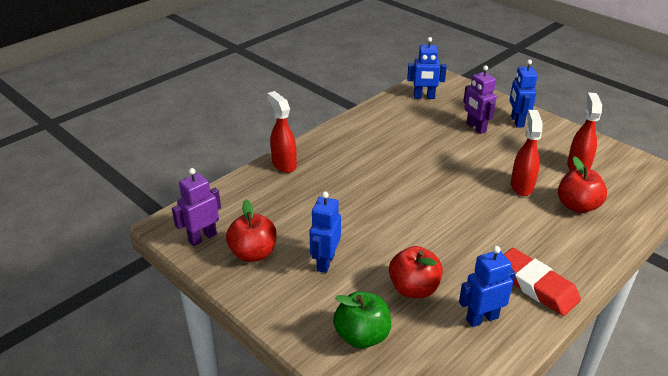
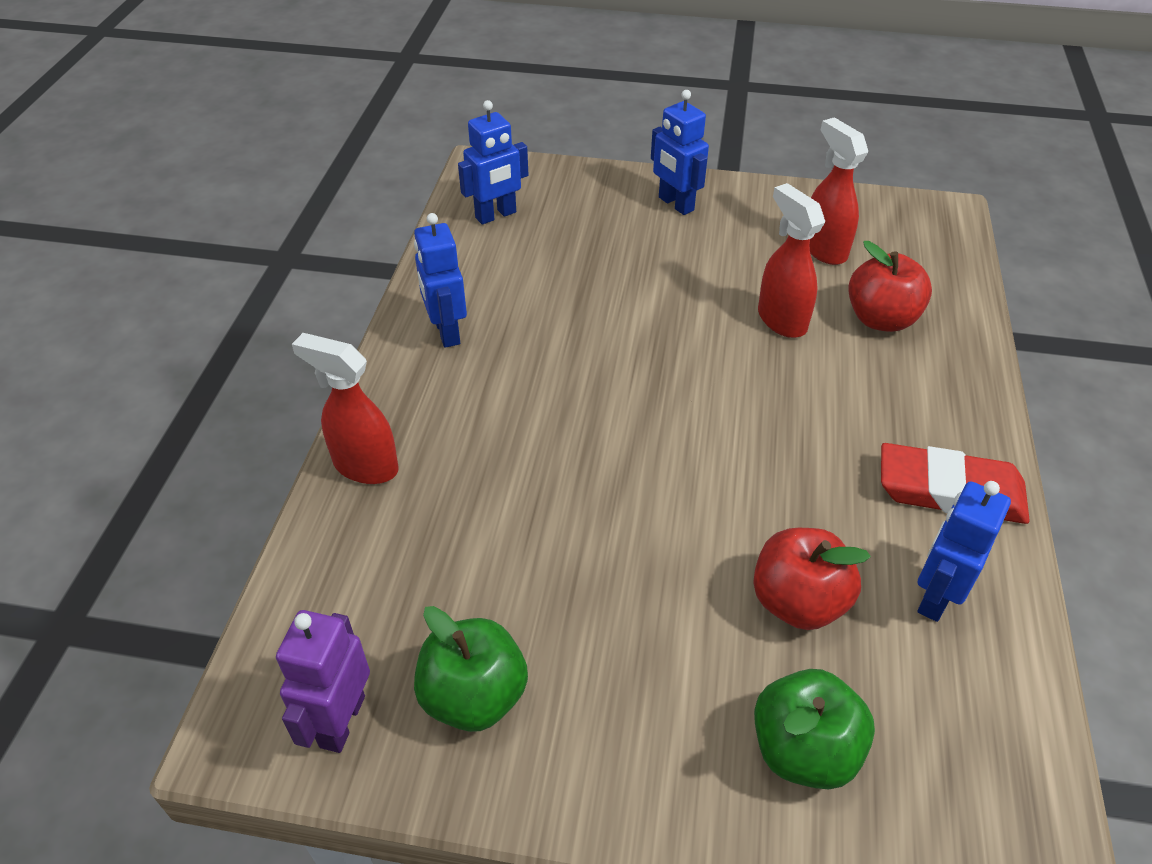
camera: 35 degrees left, 10 degrees up
red apple [226,200,277,262] -> green apple [414,606,528,732]
blue robot [310,191,341,273] -> blue robot moved to [414,213,467,348]
purple robot [463,65,497,134] -> none

